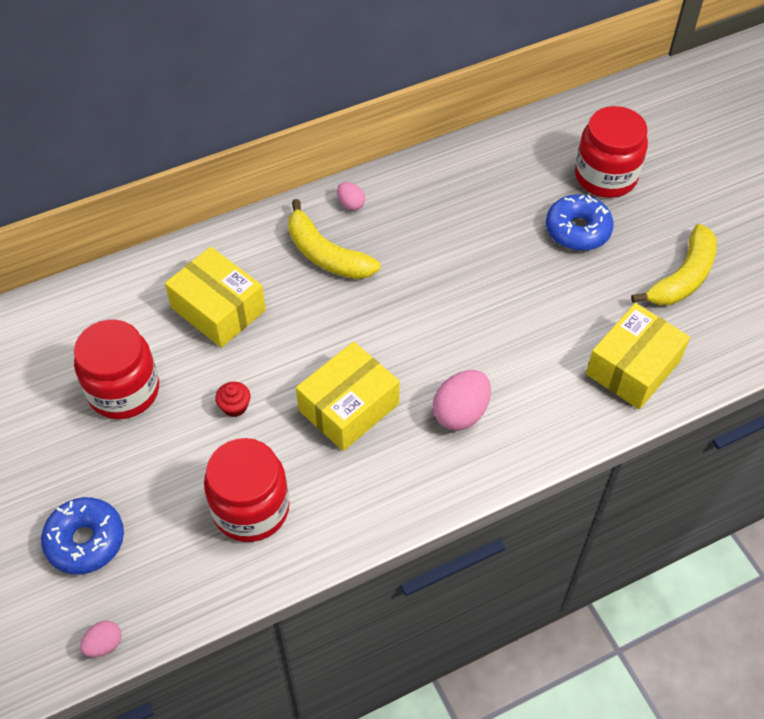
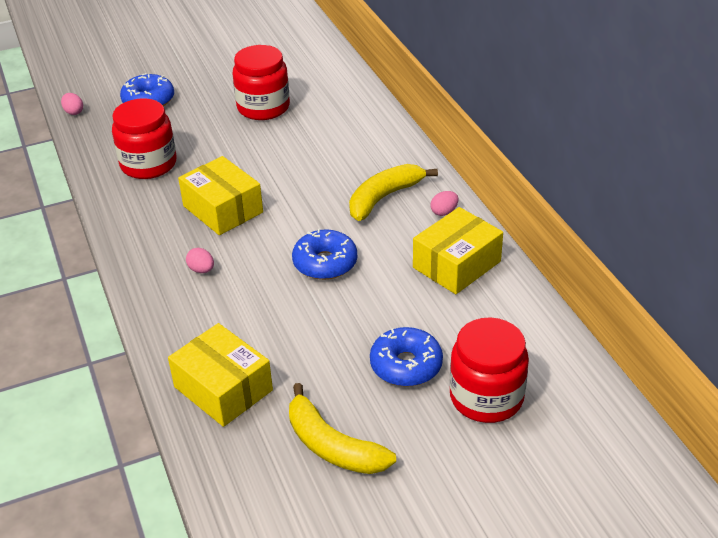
camera: 95 degrees right, 15 degrees down
yellow box [165,247,266,348] -> yellow box moved to [413,207,503,294]
red cupcake [215,382,250,417] -> none
pink egg [433,370,491,430] -> pink egg [186,248,214,273], size x0.55
none -> blue donut [292,229,357,280]

